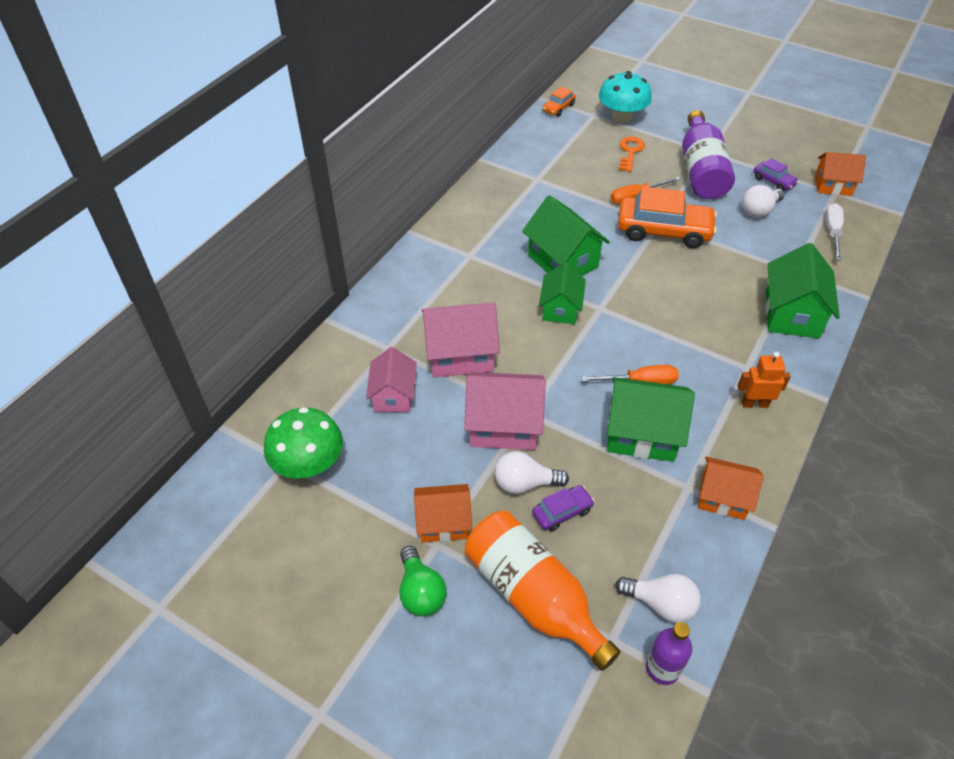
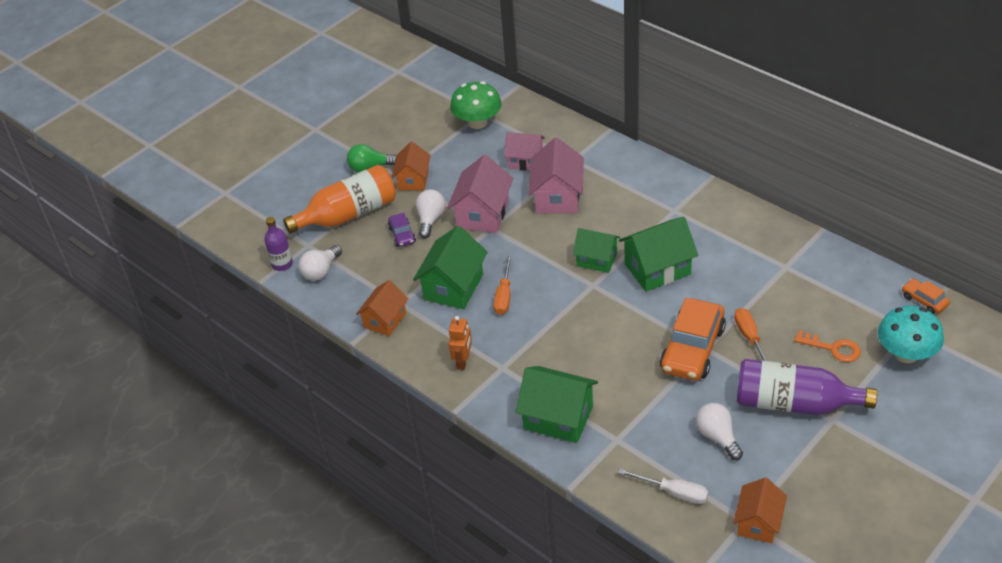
camera: 105 degrees right, 5 degrees down
purple car [753,158,799,191] -> none

